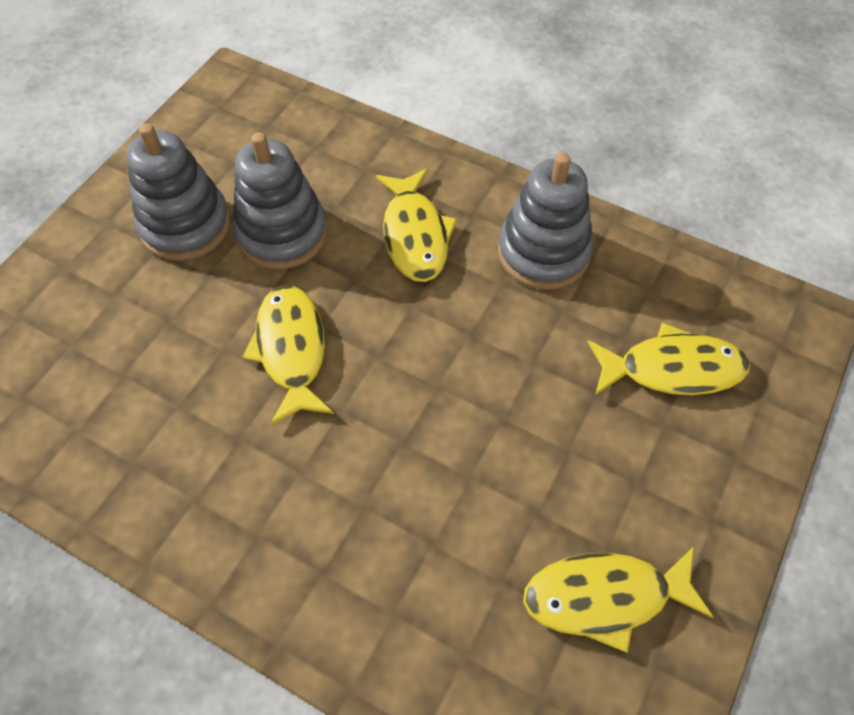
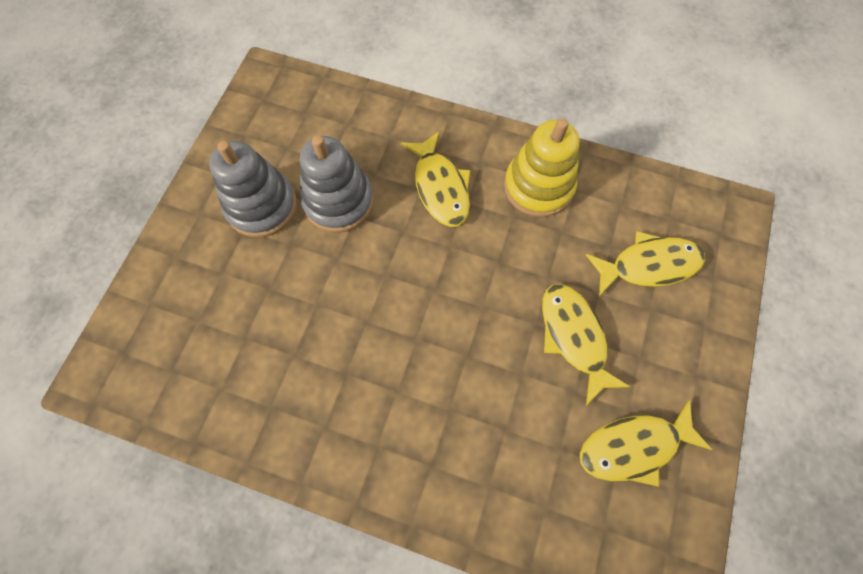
camera: 10 degrees left, 10 degrees up
yellow fish [242,285,334,425] -> yellow fish moved to [542,284,630,406]
grey stacking toy [498,153,593,290] -> yellow stacking toy [504,118,579,217]

